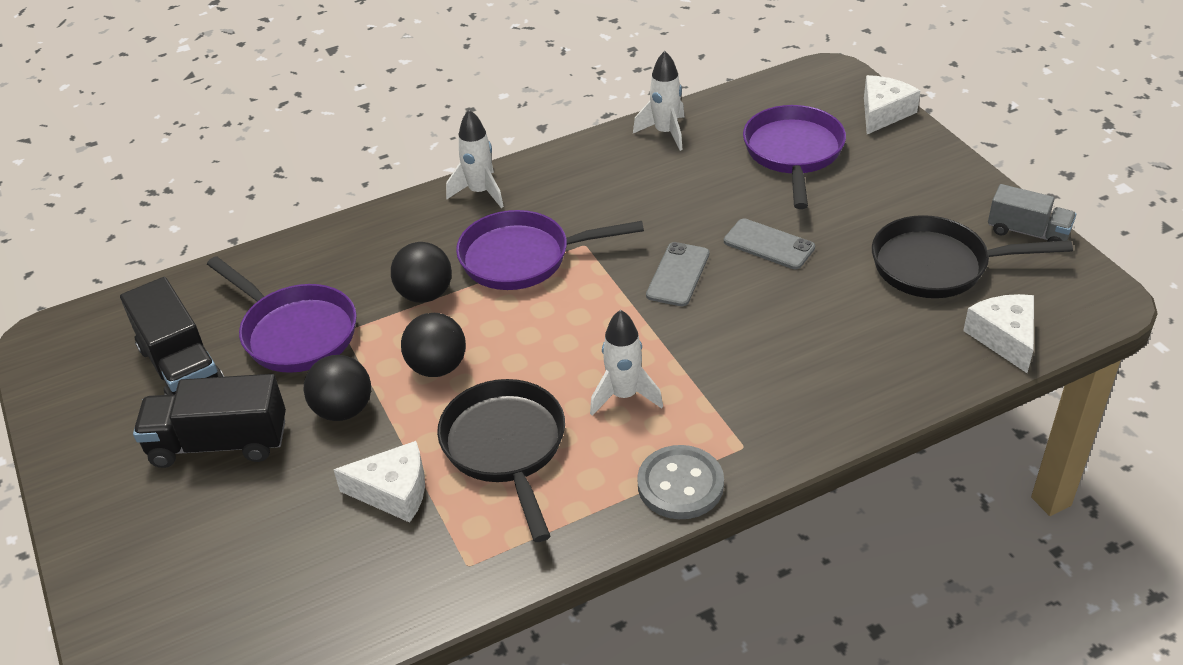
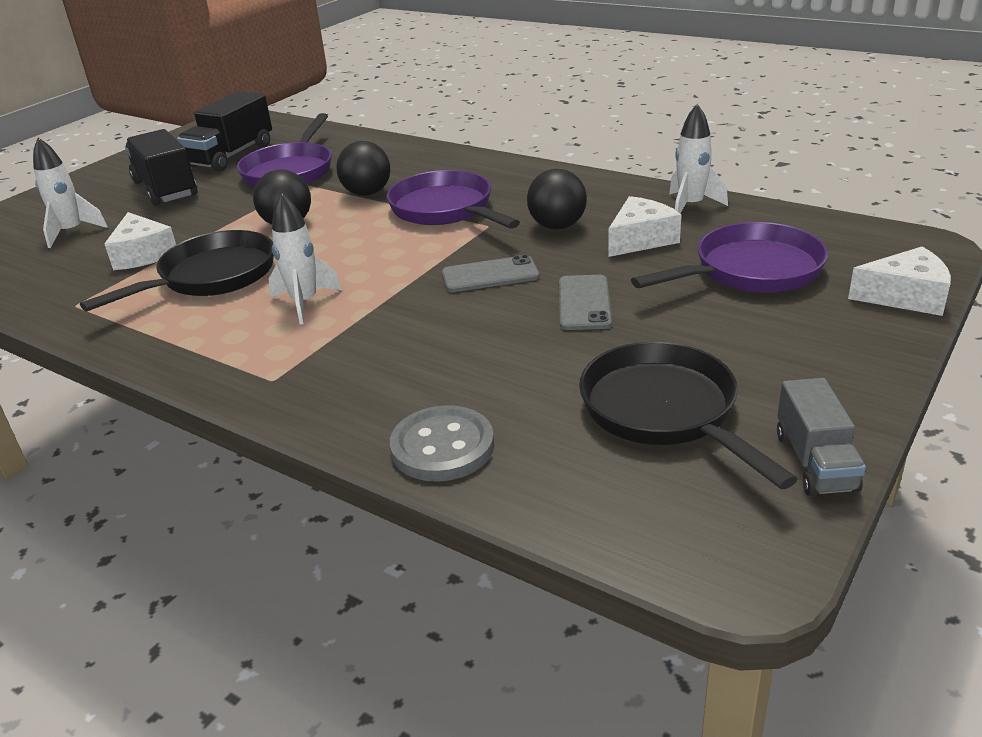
camera: 60 degrees right, 10 degrees down
black ball [304,355,371,421] -> black ball moved to [527,169,587,229]
white rocket [446,110,504,208] -> white rocket moved to [33,137,108,248]
grey button [637,445,724,519] -> grey button moved to [390,405,494,482]
white cheese [963,294,1034,373] -> white cheese moved to [608,196,681,257]

